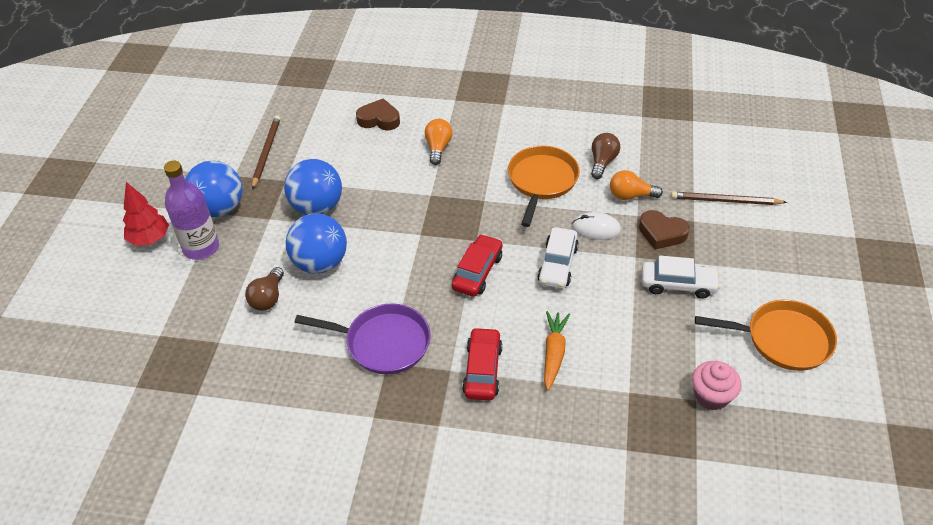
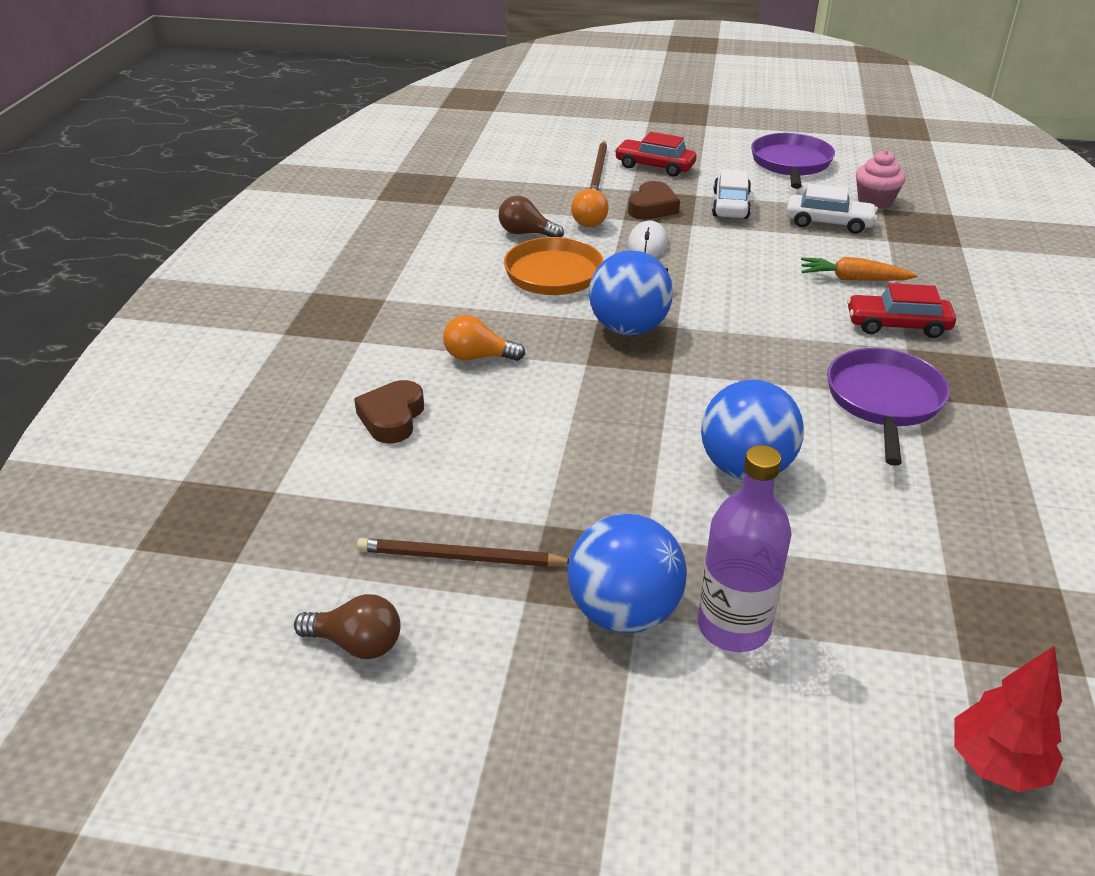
camera: 90 degrees left, 10 degrees down
red tree [123,182,169,246] -> red tree moved to [954,646,1063,792]
brown light bulb [245,267,284,311] -> brown light bulb moved to [294,594,401,659]
blue ball [284,159,342,215] -> blue ball moved to [589,251,673,335]
red car [452,234,502,297] -> red car moved to [614,132,696,177]
white car [537,227,579,289] -> white car moved to [786,184,878,234]
orange pan [695,300,837,371] -> purple pan [751,133,835,189]

